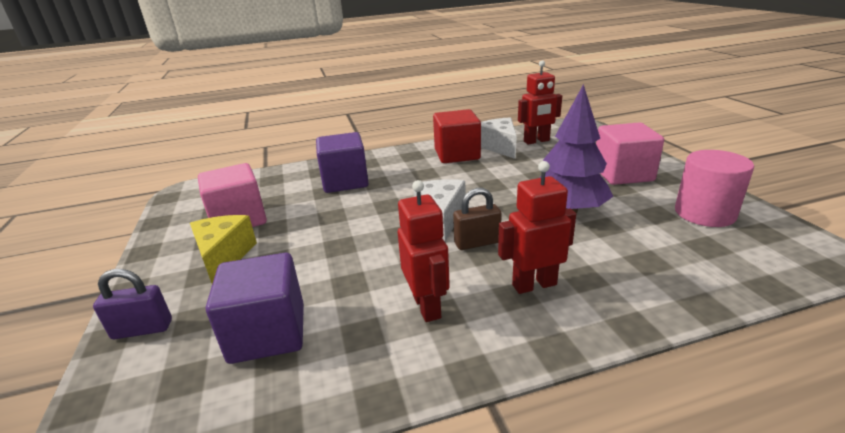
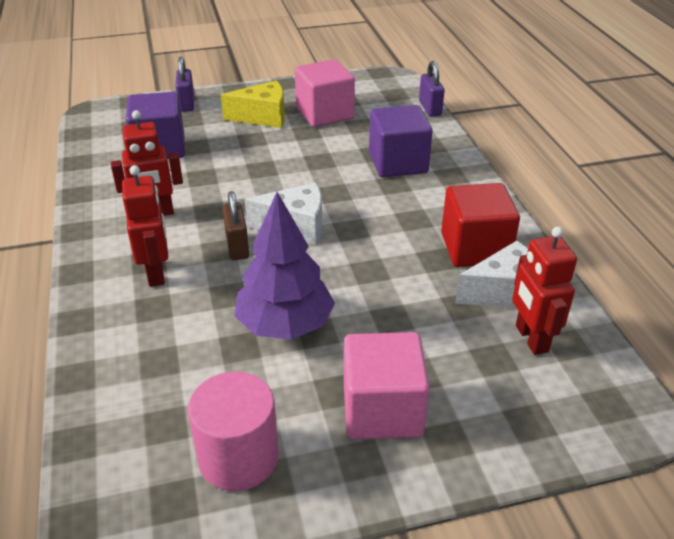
camera: 90 degrees right, 10 degrees up
none -> purple padlock [419,61,445,117]

